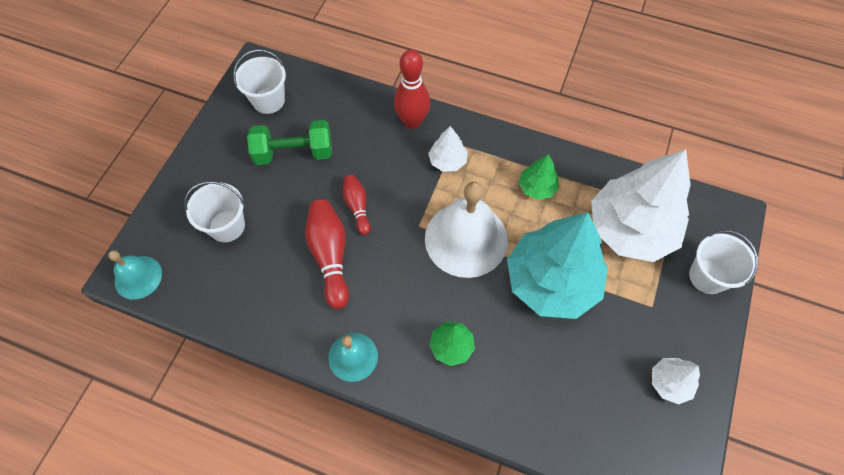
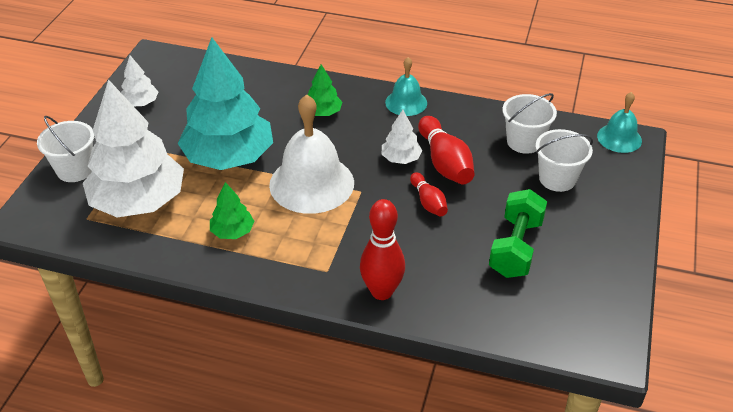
camera: 175 degrees right, 20 degrees down
white bucket [233,50,286,114] -> white bucket moved to [502,93,557,154]
green dumbbell [247,120,332,165] -> green dumbbell turned 60 degrees counterclockwise [489,189,547,278]
white tree [428,126,468,172] -> white tree moved to [382,110,423,164]

